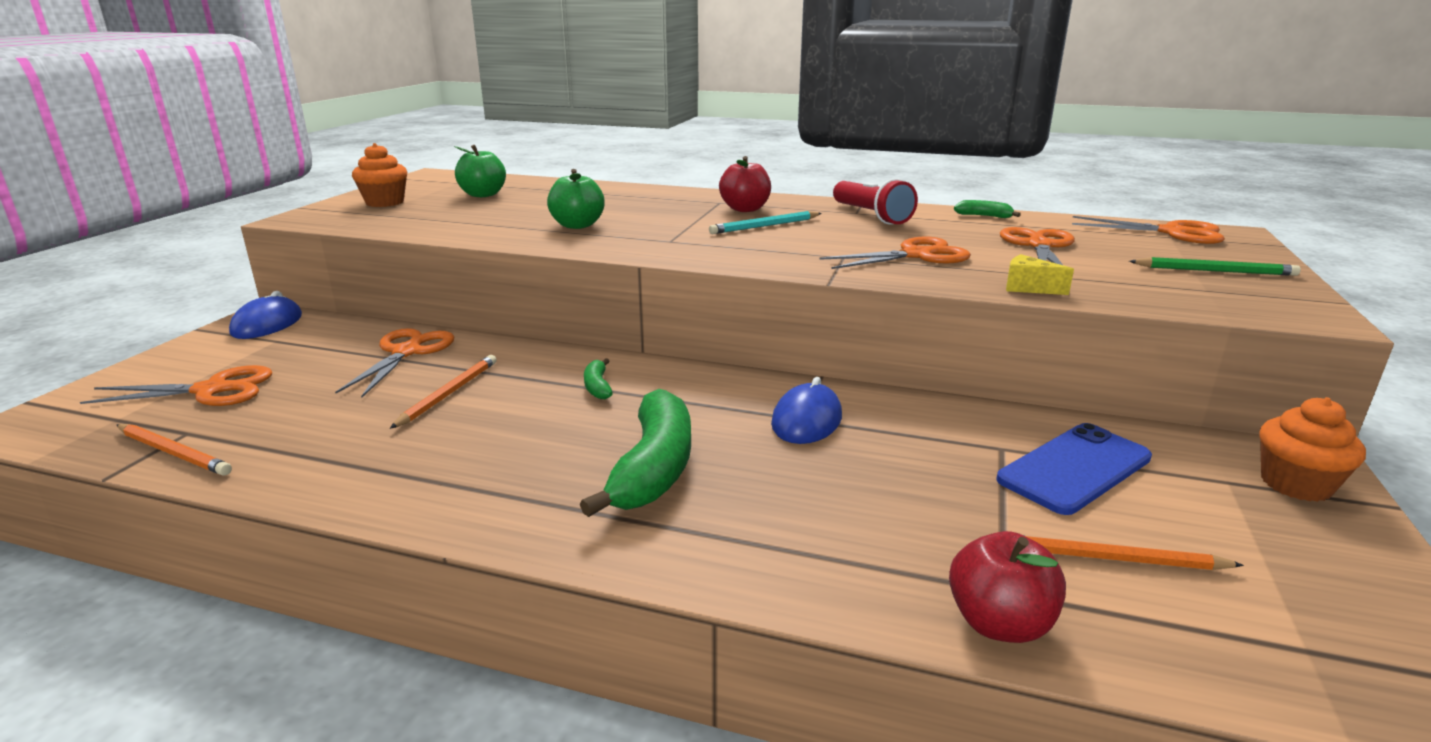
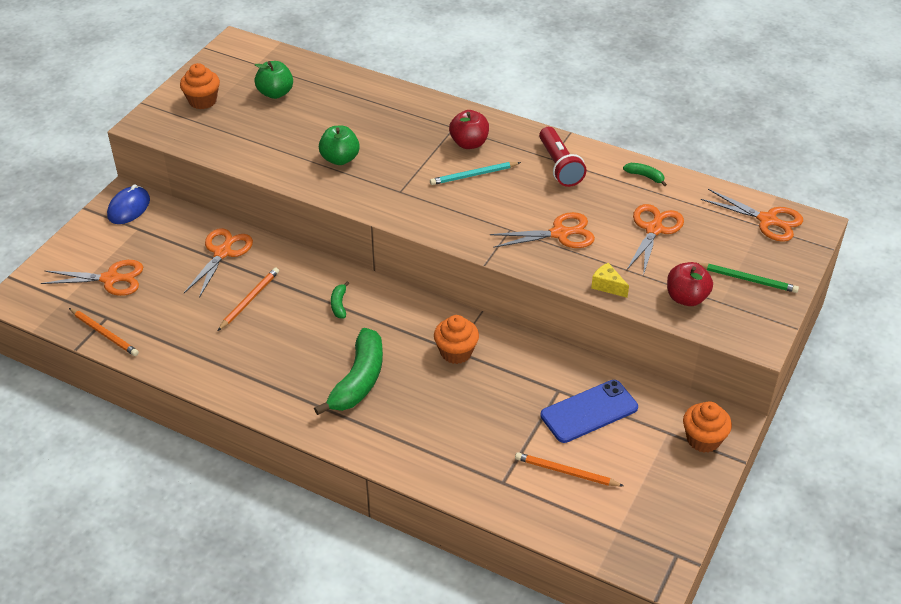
camera: 10 degrees right, 20 degrees up
blue mouse [771,377,842,444] -> orange cupcake [434,315,479,364]
red apple [949,531,1066,643] -> red apple moved to [667,262,713,306]

